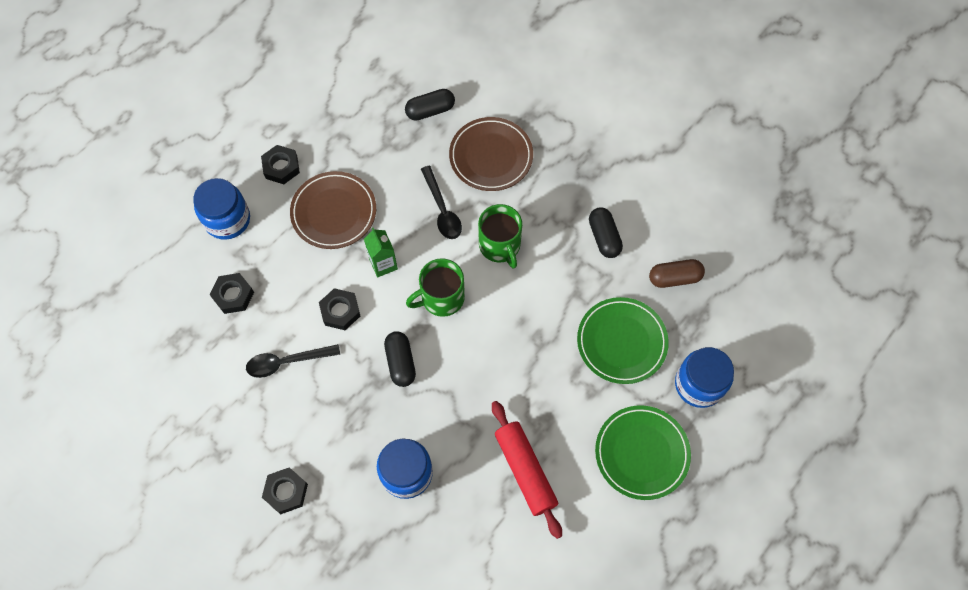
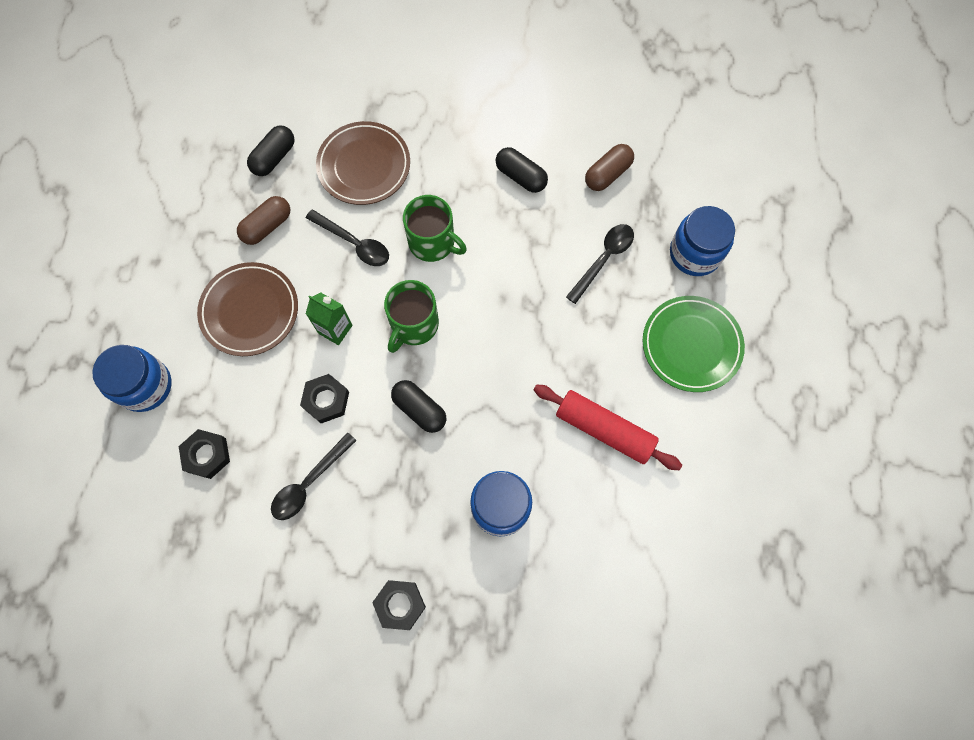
camera: 35 degrees left, 5 degrees up
black nut [261,145,300,184] -> none
green plate [577,297,669,384] -> black spoon [566,224,634,304]
none -> brown capsule [237,196,290,245]

